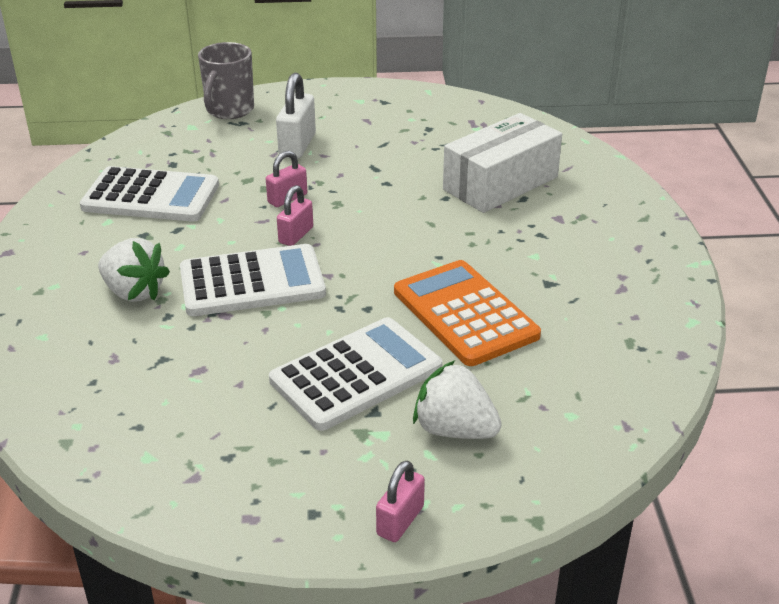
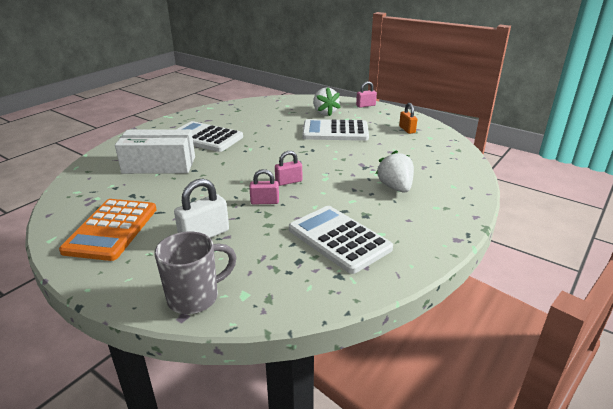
camera: 140 degrees left, 5 degrees down
white calculator [180,244,326,316] -> white calculator moved to [178,121,243,152]
orange calculator [394,260,541,366] -> orange calculator moved to [59,199,157,261]
none -> orange padlock [399,103,417,134]

